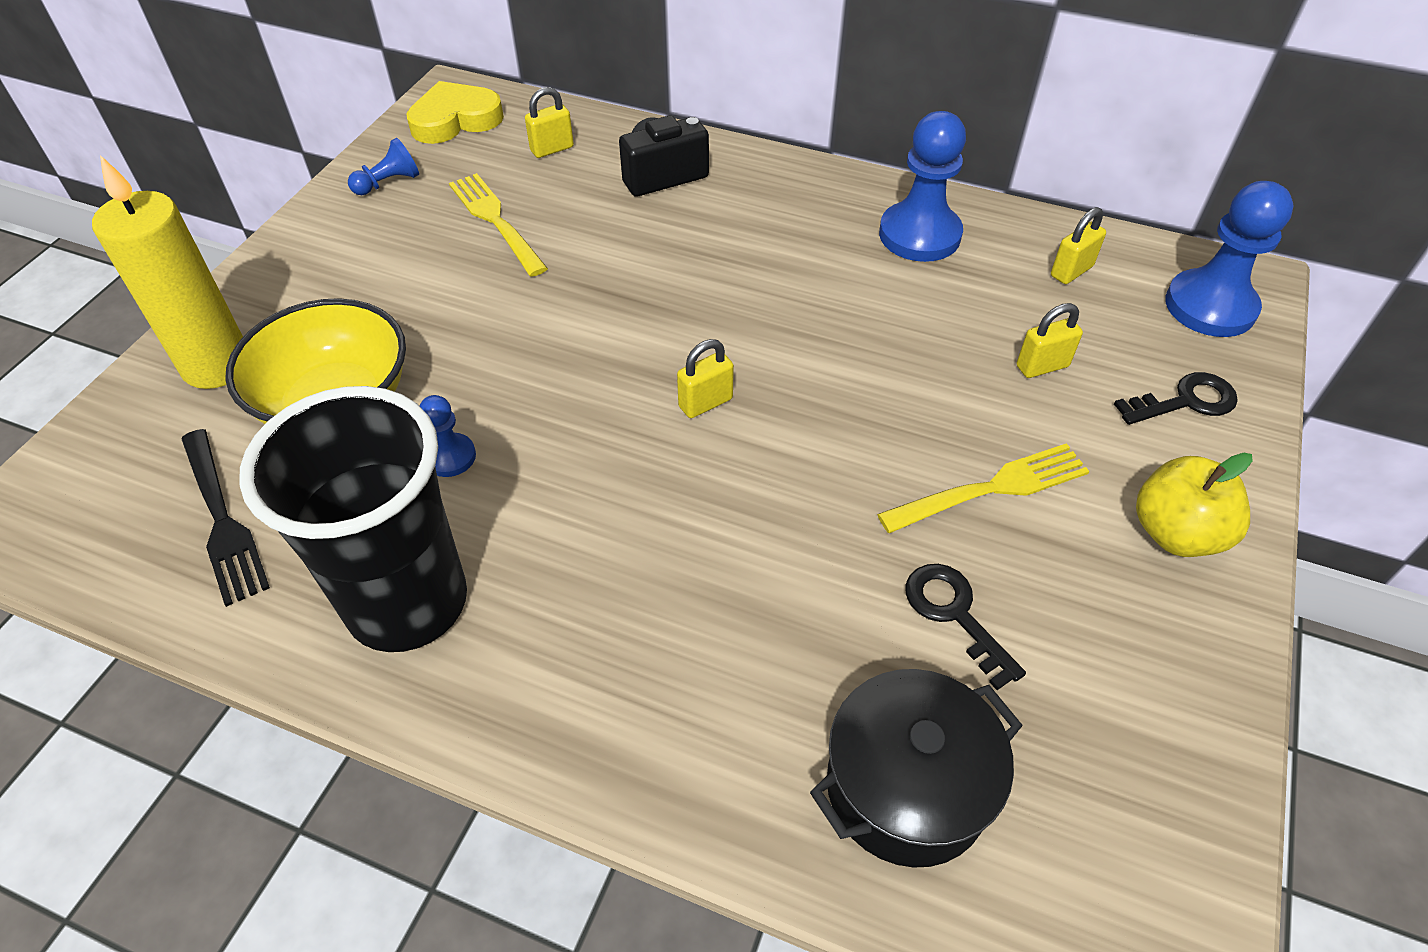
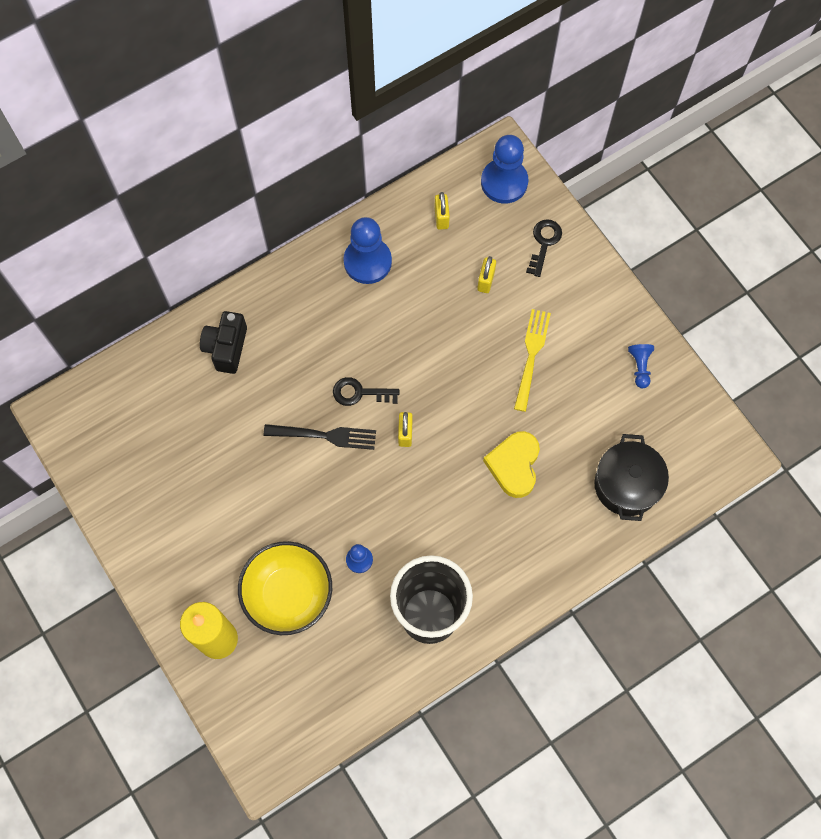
camera: 55 degrees left, 20 degrees up
black fork [181,429,270,607] -> black fork moved to [264,424,376,450]
blue pawn [348,138,419,195] -> blue pawn moved to [628,344,654,388]
yellow heart [407,81,504,144] -> yellow heart moved to [483,431,540,498]
yellow fork [449,173,548,277] -> none
yellow padlock [525,87,574,158] -> none
black key [905,564,1026,690] -> black key moved to [333,377,399,406]
yellow apple [1136,453,1253,557] -> none

